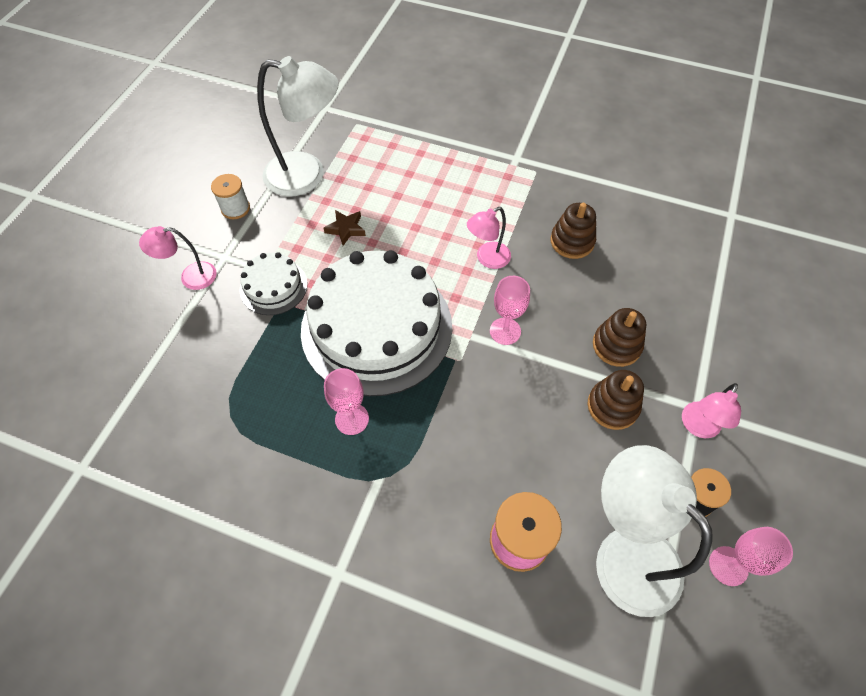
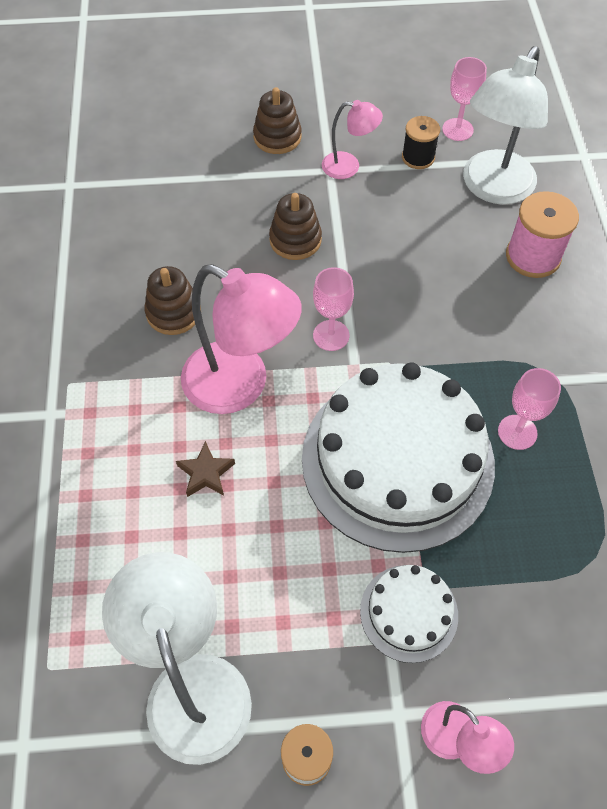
camera: 115 degrees left, 0 degrees up
brown star [323,210,366,246] -> brown star moved to [176,441,235,497]
pink lamp [467,207,511,269] -> pink lamp [181,264,302,414], size x1.93
brown stacking toy [588,370,644,430] -> brown stacking toy moved to [253,87,302,154]

